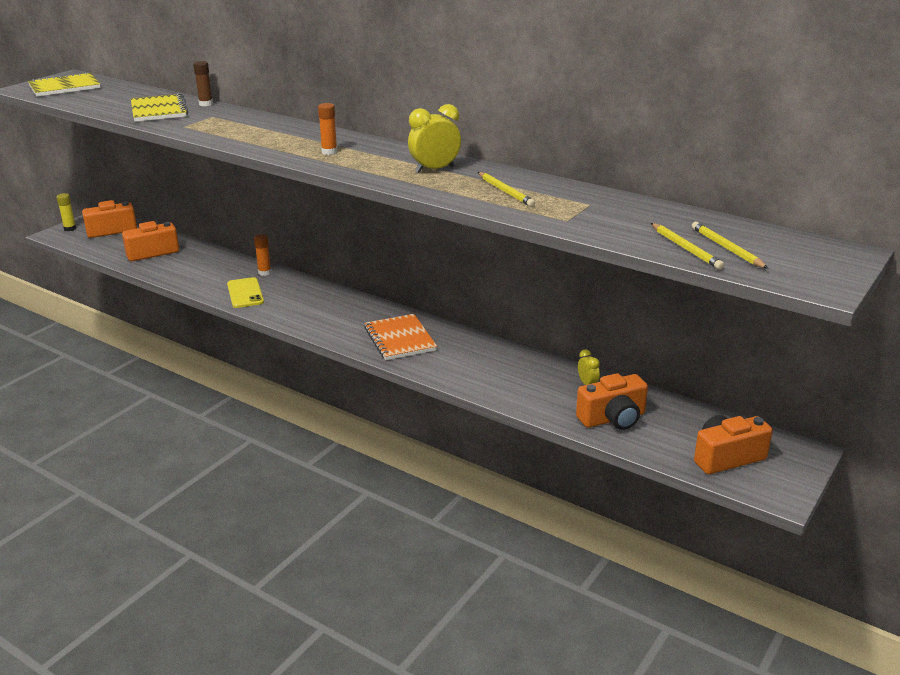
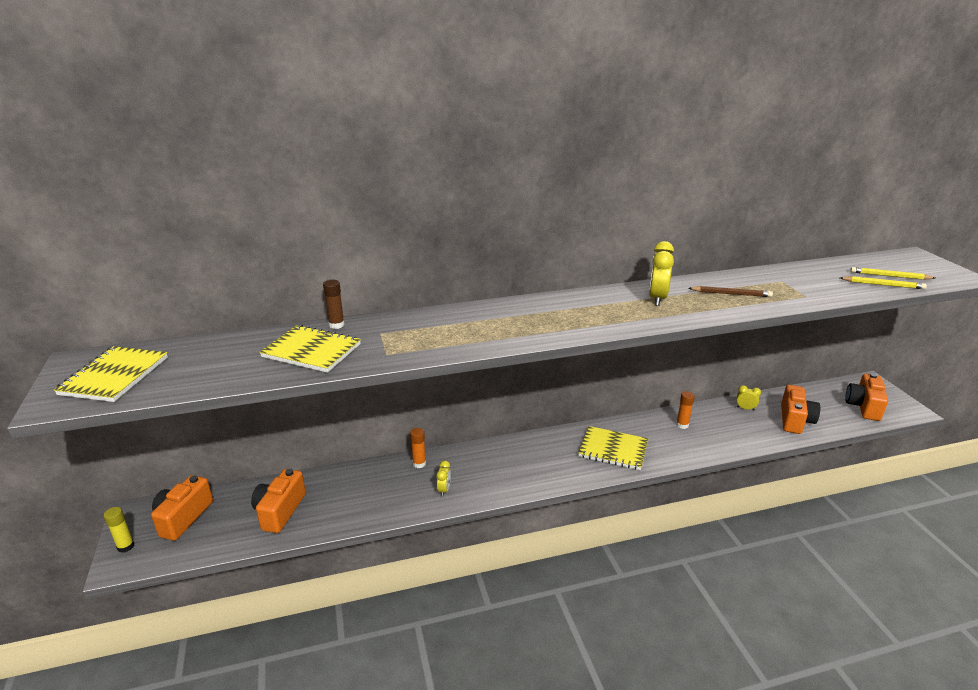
camera: 50 degrees left, 0 degrees up
yellow phone [227,277,264,308] -> yellow clock [436,461,451,497]
orange glue stick [318,103,337,155] -> orange glue stick moved to [676,391,695,429]
orange notebook [364,314,437,360] -> yellow notebook [578,426,648,470]
yellow pencil [478,172,535,207] -> brown pencil [688,286,773,297]

